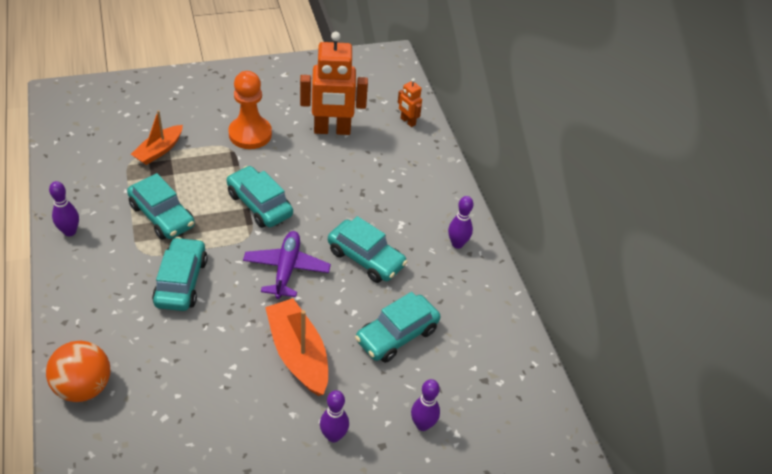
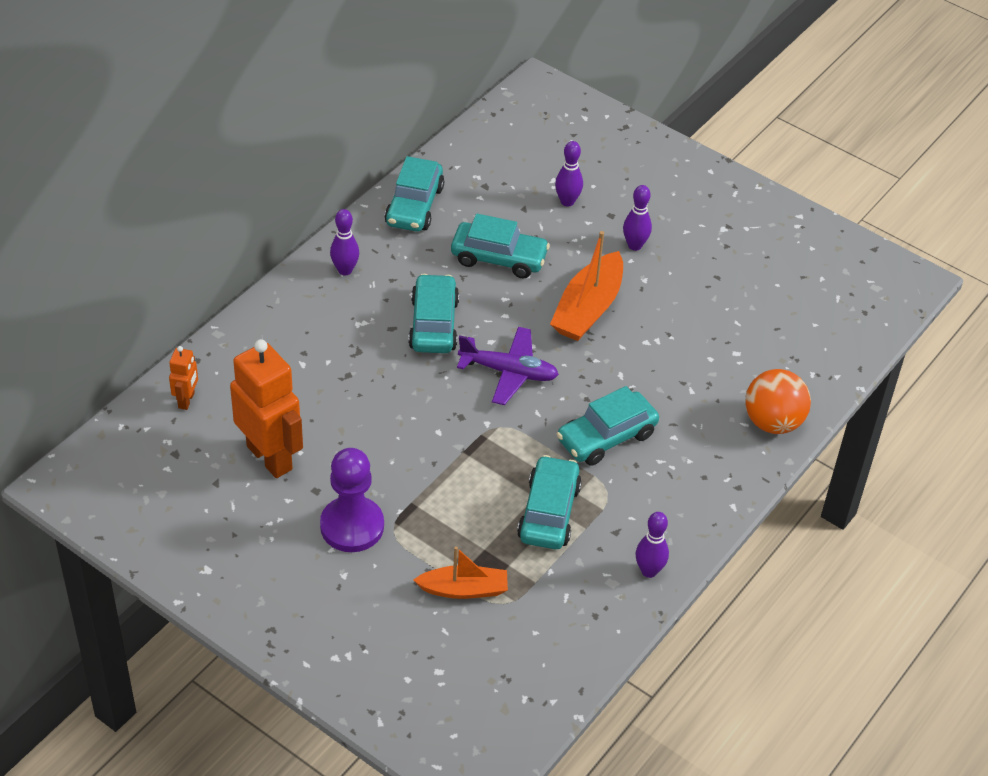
camera: 125 degrees left, 0 degrees up
turquoise car [227,166,293,228] -> turquoise car moved to [385,156,444,232]
orange pawn [228,71,272,149] -> purple pawn [320,448,384,552]
purple plane [243,231,331,299] -> purple plane turned 135 degrees counterclockwise [457,327,559,405]

